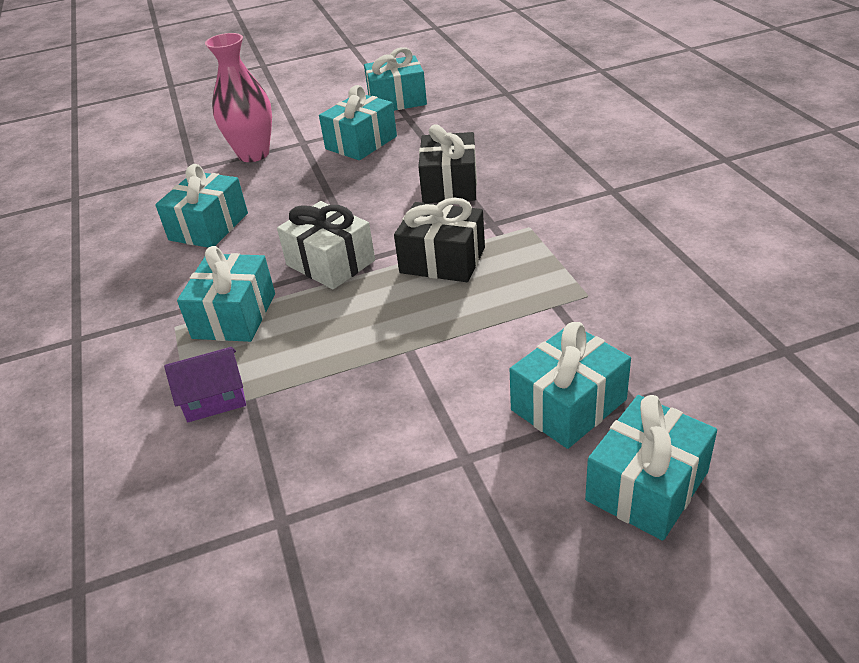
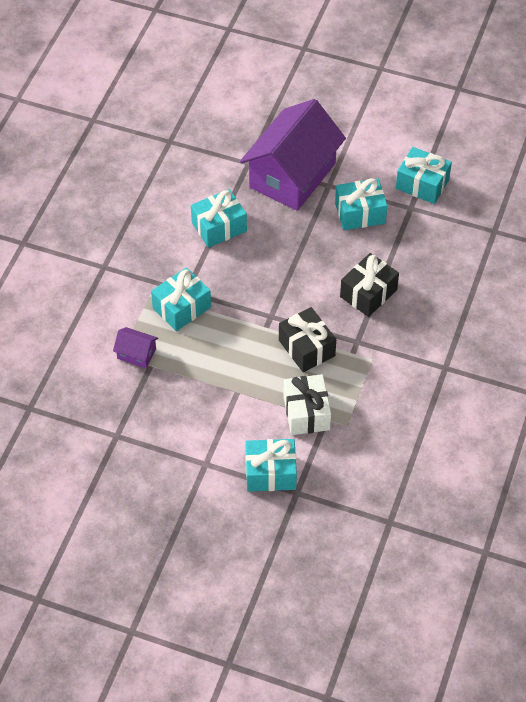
camera: 35 degrees right, 15 degrees up
pink vase [205,33,272,162] -> purple house [240,99,346,211]
white gift [277,201,375,289] -> white gift moved to [283,374,331,435]
turquoise gift [585,395,717,541] -> none

